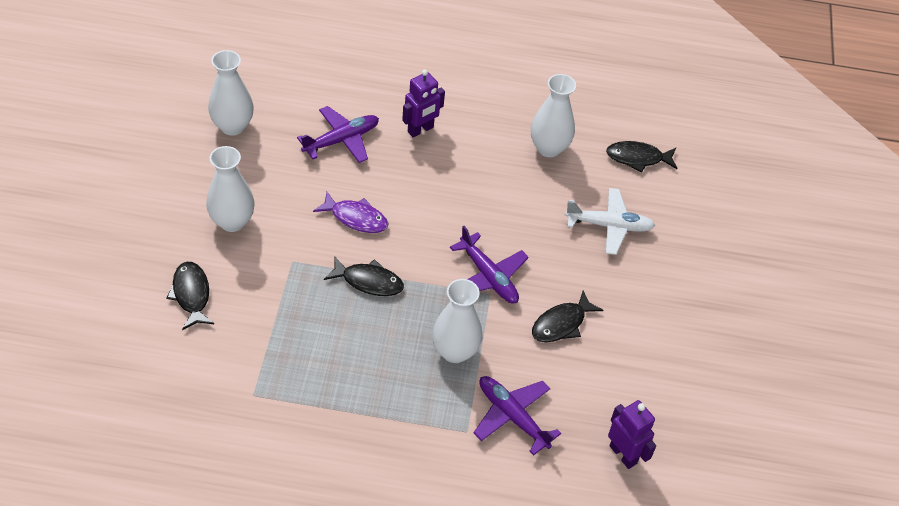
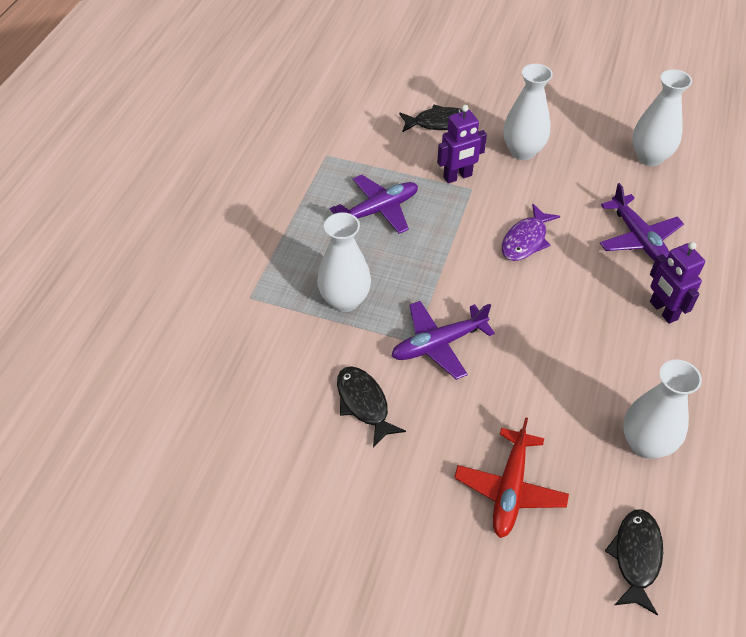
camera: 105 degrees right, 0 degrees up
black fish [324,256,404,296] -> none
purple plane [474,376,561,455] -> purple plane moved to [330,175,418,234]
white plane [565,188,656,255] -> red plane [454,417,569,538]
purple robot [608,400,656,469] -> purple robot moved to [437,105,487,183]

